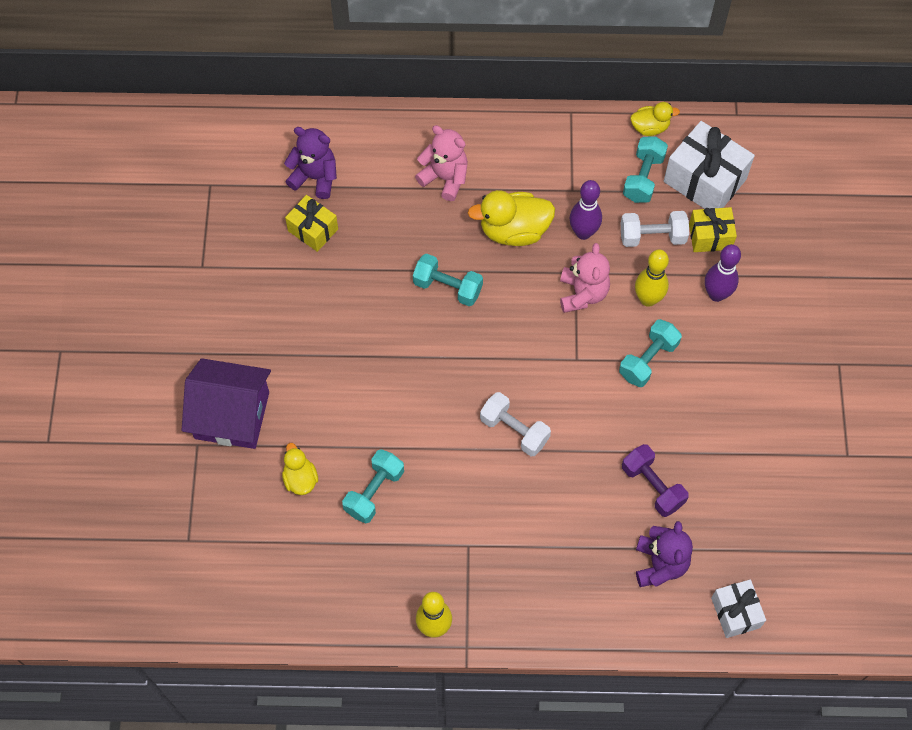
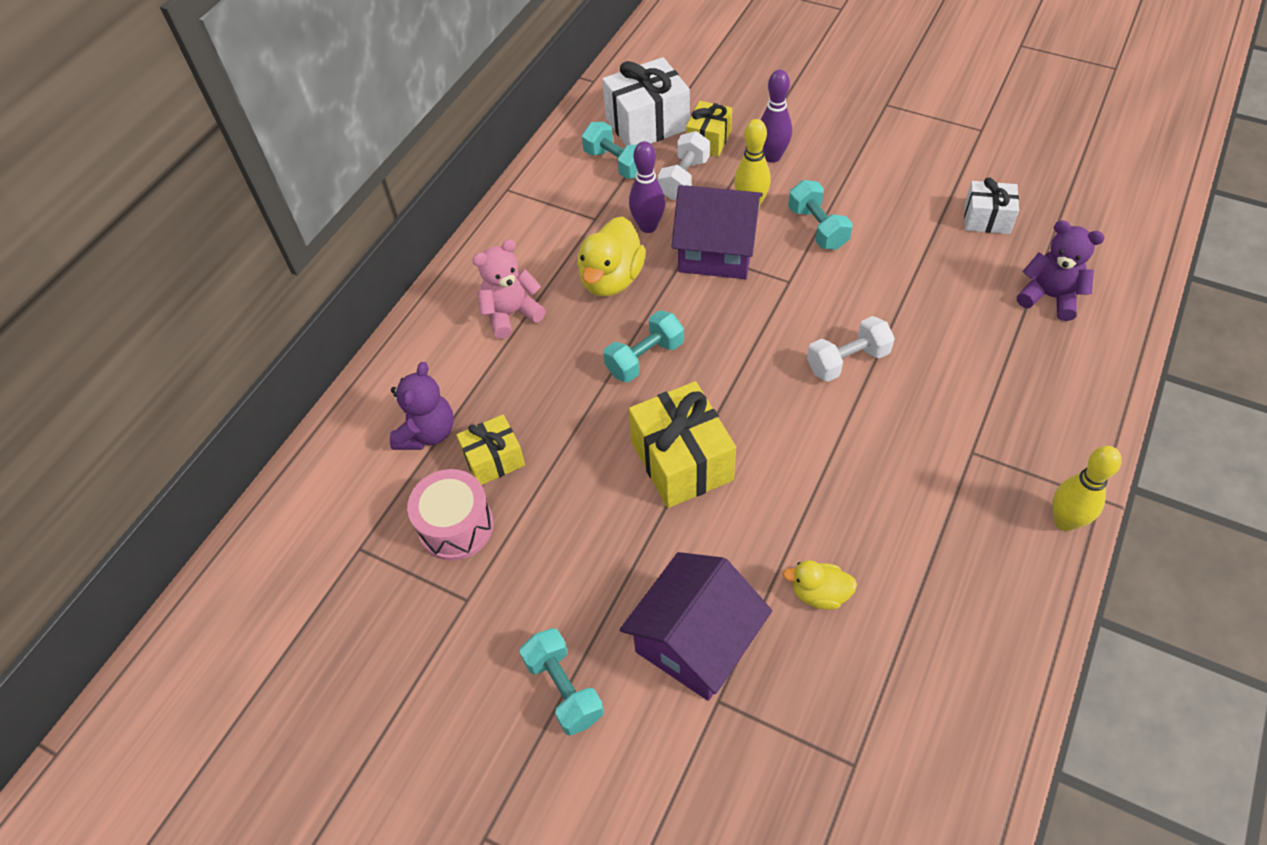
camera: 60 degrees left, 10 degrees down
purple teddy bear [284,127,337,199] -> purple teddy bear turned 150 degrees clockwise [390,362,454,450]
turquoise dumbbell [342,449,404,523] -> turquoise dumbbell moved to [520,628,604,736]
pink teddy bear [560,243,610,313] -> purple house [671,185,763,279]
purple dumbbell [622,444,689,517] -> none
yellow duck [630,102,680,136] -> none
white gift [711,579,766,638] -> white gift moved to [964,177,1019,234]
none -> pink drum [407,469,494,561]
none -> yellow gift [629,381,736,508]

